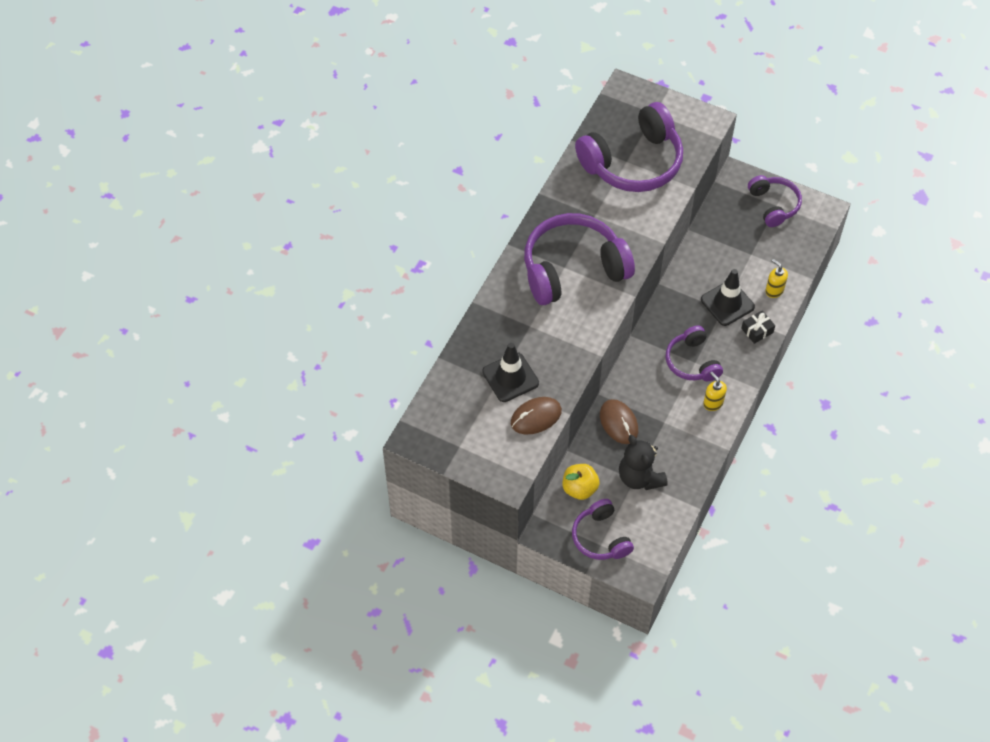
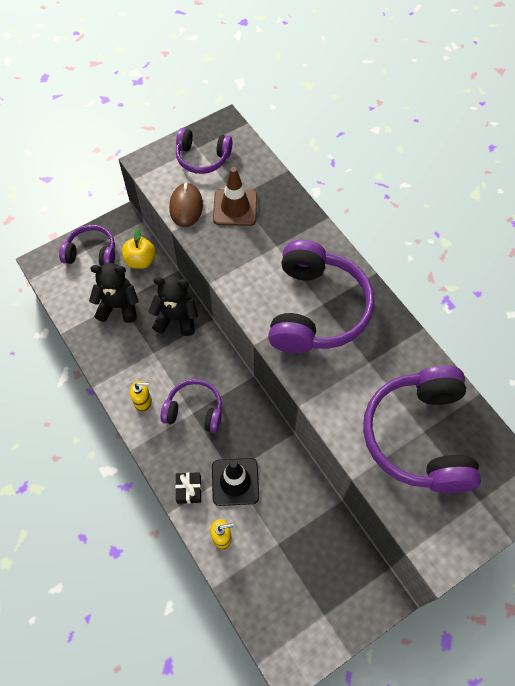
camera: 120 degrees right, 5 degrees up
black traffic cone [482,343,539,402] -> brown traffic cone [213,167,257,226]
brown mouse [600,399,638,444] -> black teddy bear [148,276,198,336]
purple headphones [748,175,802,227] -> purple headphones moved to [176,128,232,174]

